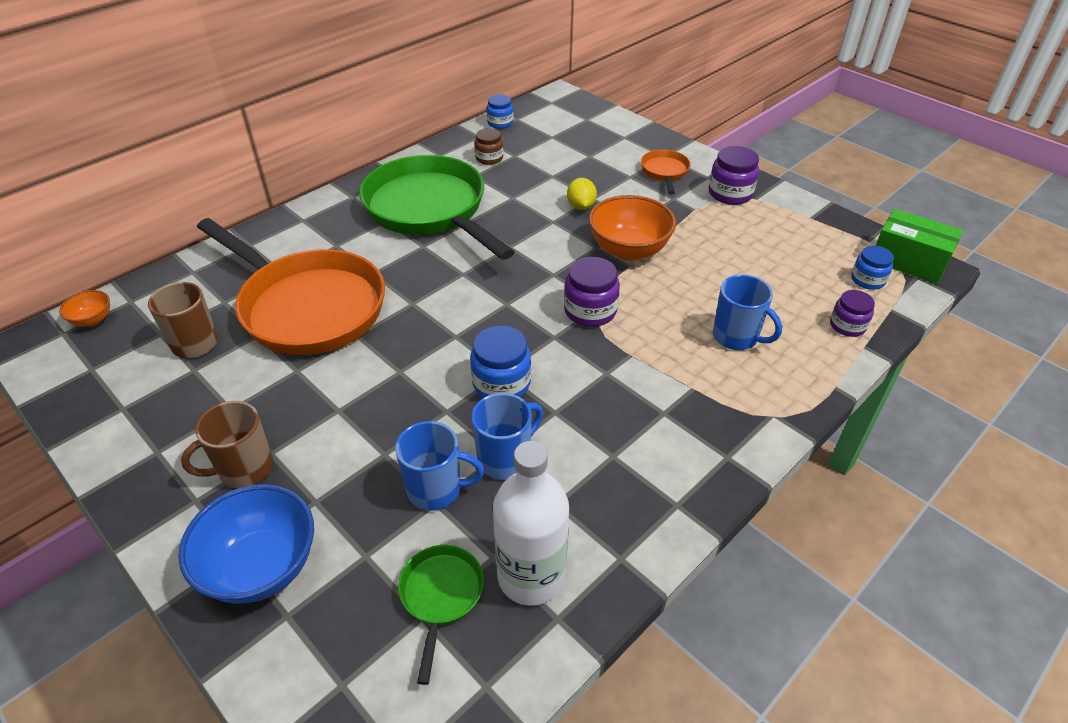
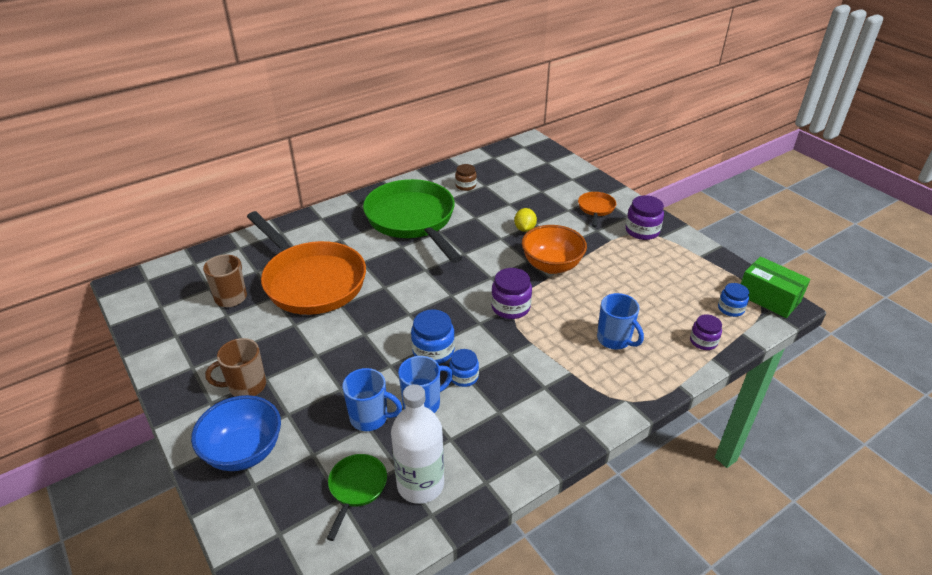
camera: 10 degrees right, 5 degrees down
orange bowl [59,290,110,327] -> none
blue jar [487,95,513,129] -> blue jar moved to [449,349,479,387]

